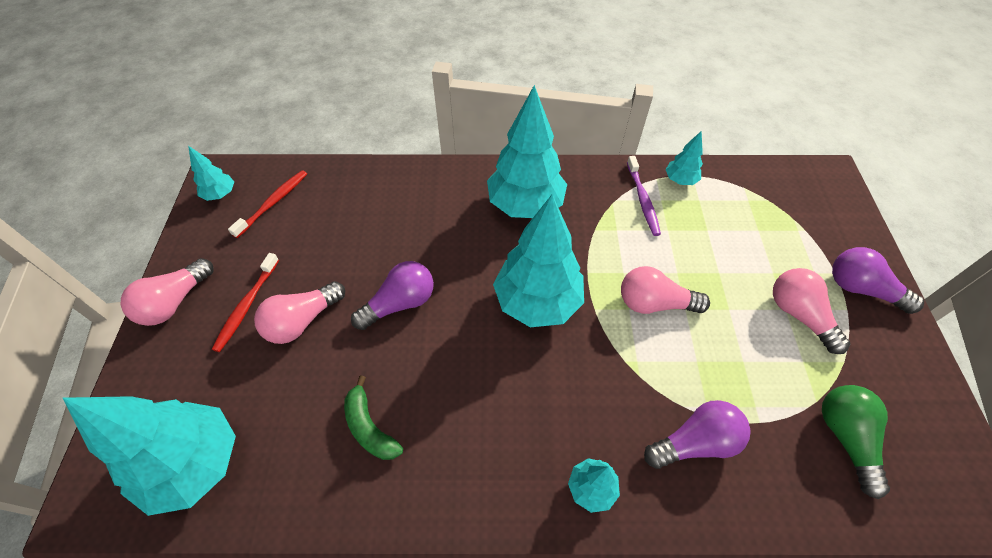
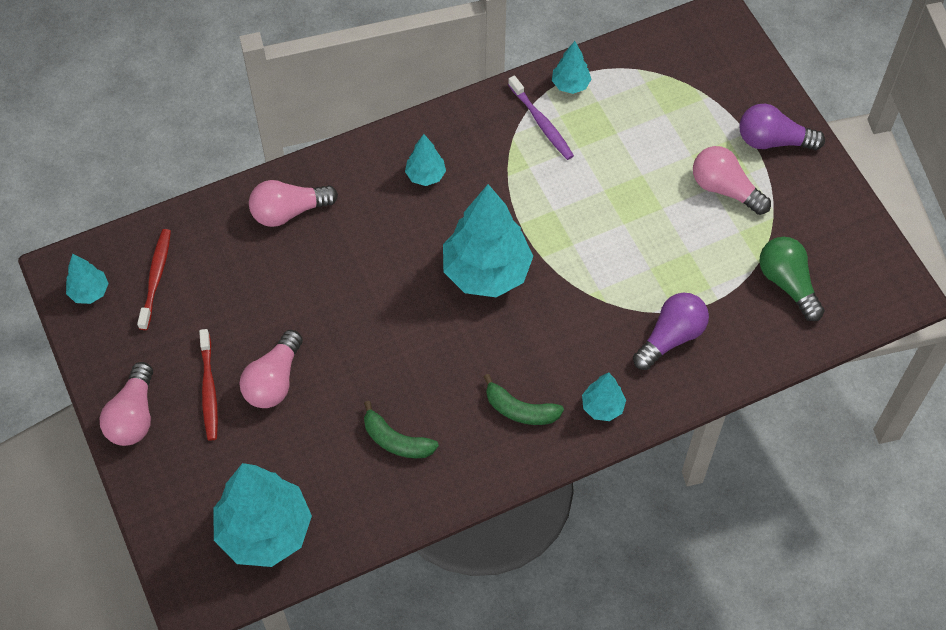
camera: 25 degrees left, 5 degrees up
purple light bulb [351,261,434,330] -> none
turquoise tree [487,85,567,218] -> turquoise tree [405,134,446,186], size x0.47
pink light bulb [621,266,710,314] -> pink light bulb moved to [249,180,338,227]
none -> green banana [484,374,564,425]

